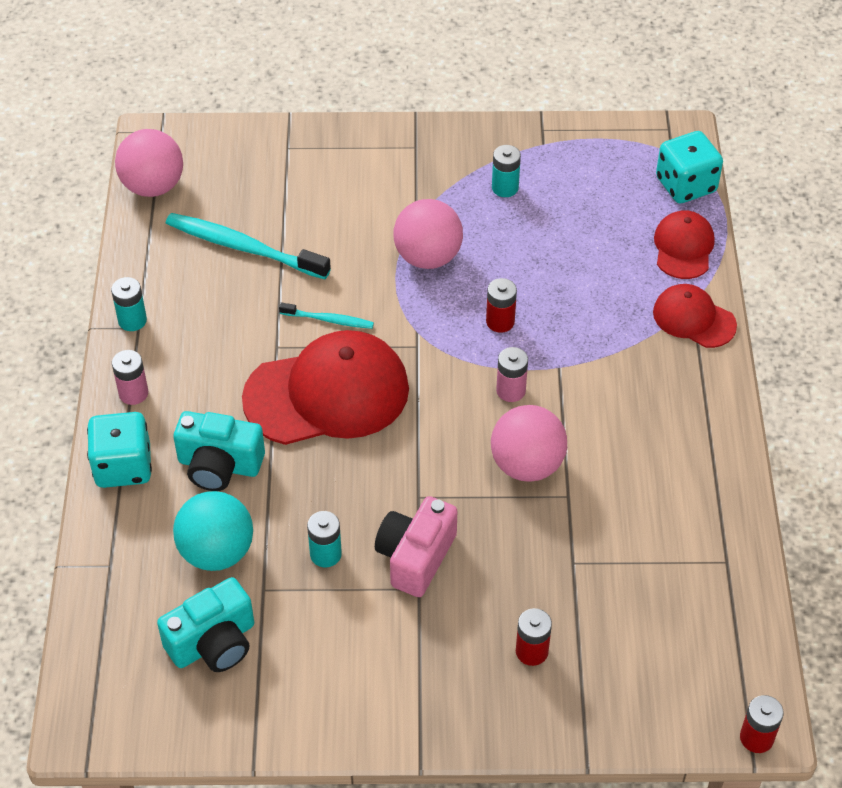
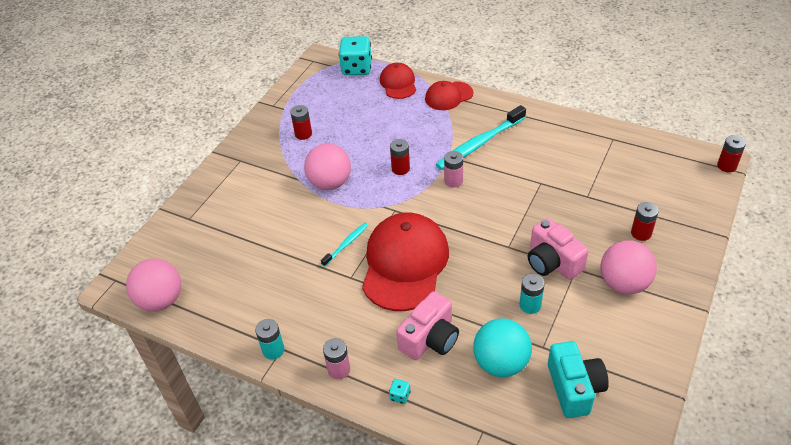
camera: 60 degrees left, 5 degrees down
turquoise dice [87,412,152,488] -> turquoise dice [389,379,411,404], size x0.41
turquoise toothbrush [166,213,331,279] -> turquoise toothbrush moved to [436,105,526,170]
turquoise camera [173,411,265,491] -> pink camera [396,291,459,360]
pink ball [491,405,567,482] -> pink ball moved to [600,240,657,294]
turquoise battery [492,145,521,197] -> red battery [290,105,312,140]
red cap [654,210,715,279] -> red cap turned 45 degrees clockwise [380,63,416,99]

